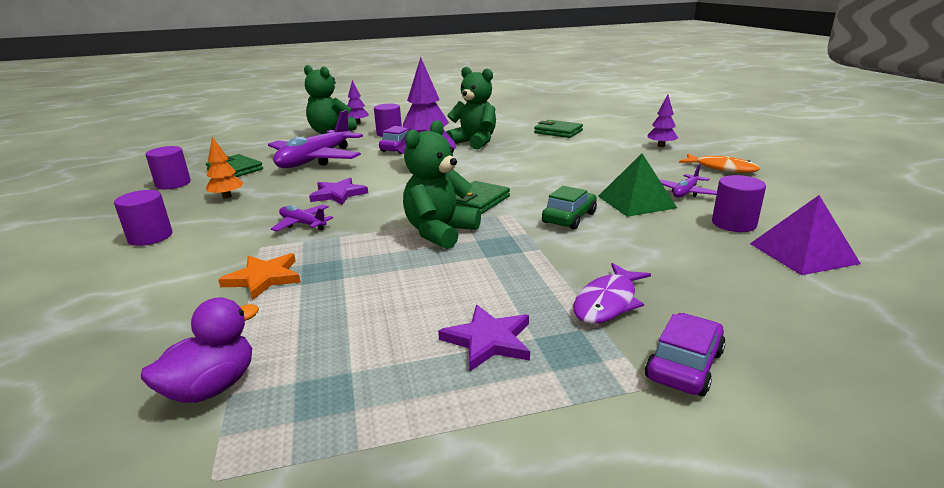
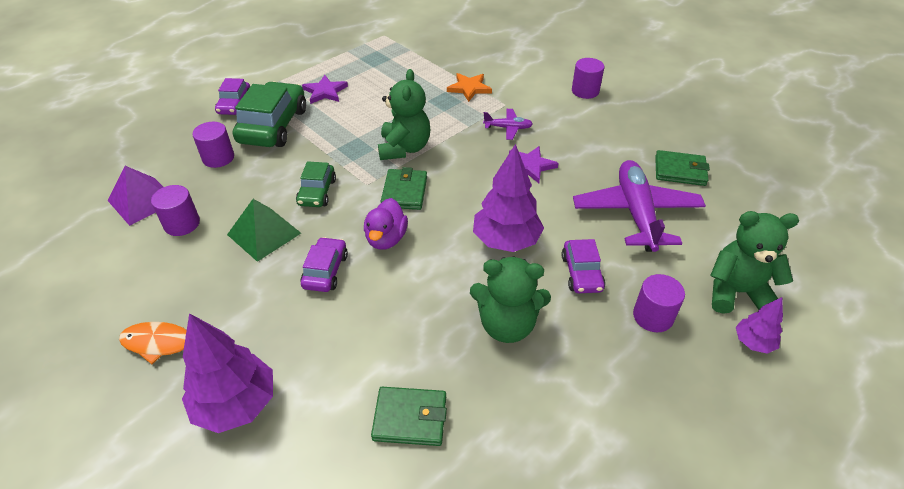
camera: 150 degrees right, 20 degrees up
purple duck [141,297,259,403] -> purple duck moved to [364,198,408,250]
purple cylinder [145,146,191,189] -> purple cylinder moved to [192,122,234,168]
orange tree [206,137,244,199] -> none
purple fish [573,263,651,324] -> green car [233,82,306,147]
purple tree [647,95,678,147] -> purple tree [182,313,273,433], size x1.89
purple plane [659,164,717,198] -> none
none -> purple car [300,237,348,292]

